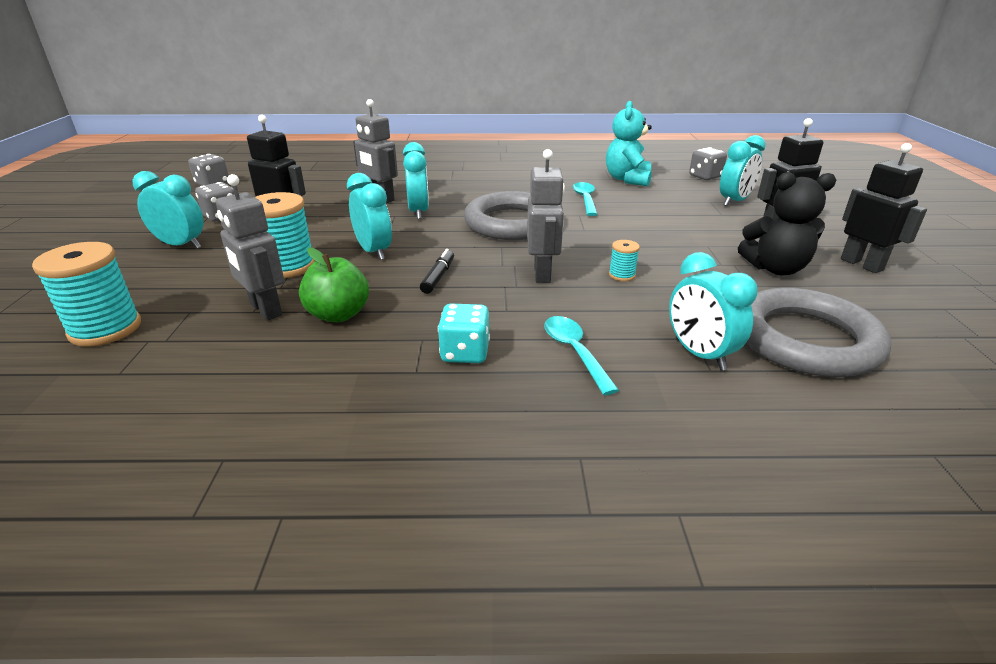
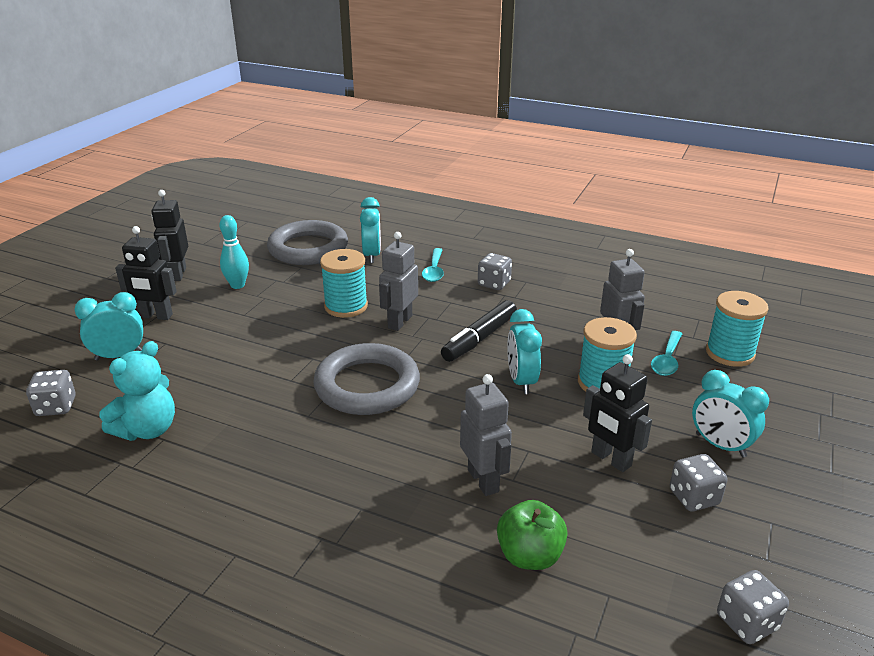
camera: 155 degrees left, 0 degrees up
green apple [299,247,369,322] -> green apple moved to [497,500,568,570]
turquoise clock [403,142,429,219] -> none
black marker [420,249,454,294] -> black marker [441,300,517,362], size x1.74
turquoise dice [438,304,490,363] -> grey dice [478,253,512,290]
turquoise spoon [573,182,598,216] -> turquoise spoon moved to [651,331,682,376]
turquoise spool [609,240,640,281] -> turquoise spool [320,249,368,318], size x2.10
black teddy bear [738,172,836,276] -> turquoise bowling pin [220,215,249,289]

